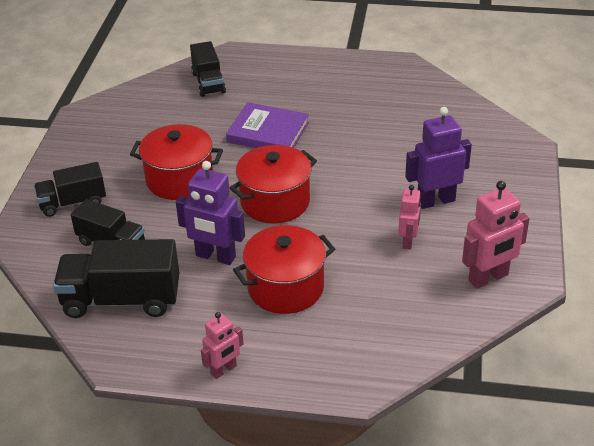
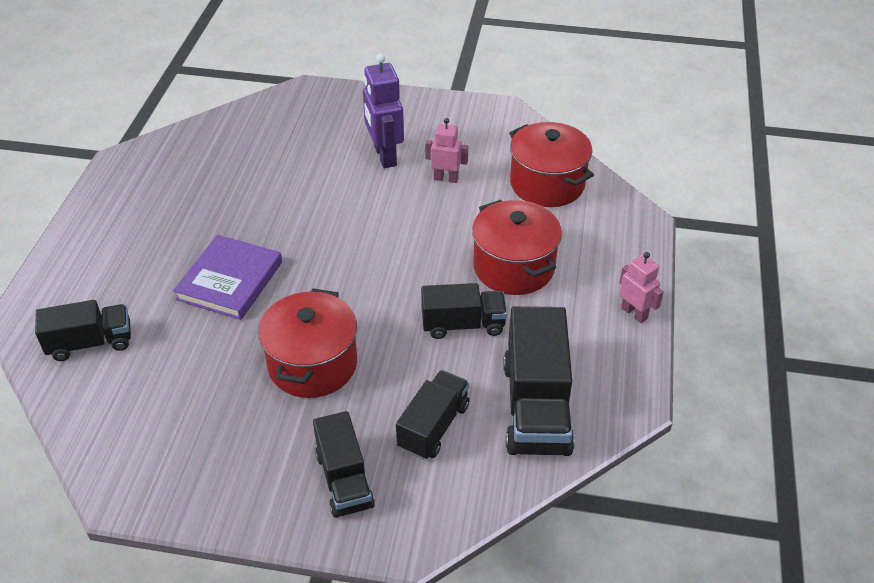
camera: 90 degrees left, 5 degrees up
purple robot [176,161,245,265] -> black truck [421,283,507,339]
red pot [230,145,317,223] -> red pot moved to [509,122,594,207]
pink robot [462,181,530,289] -> none

